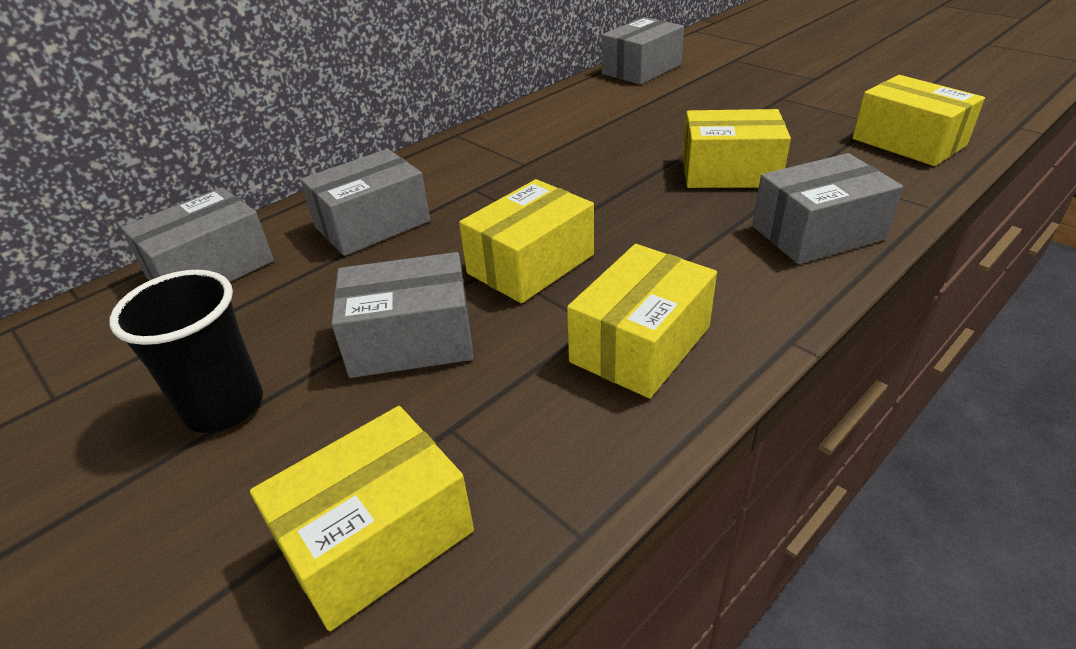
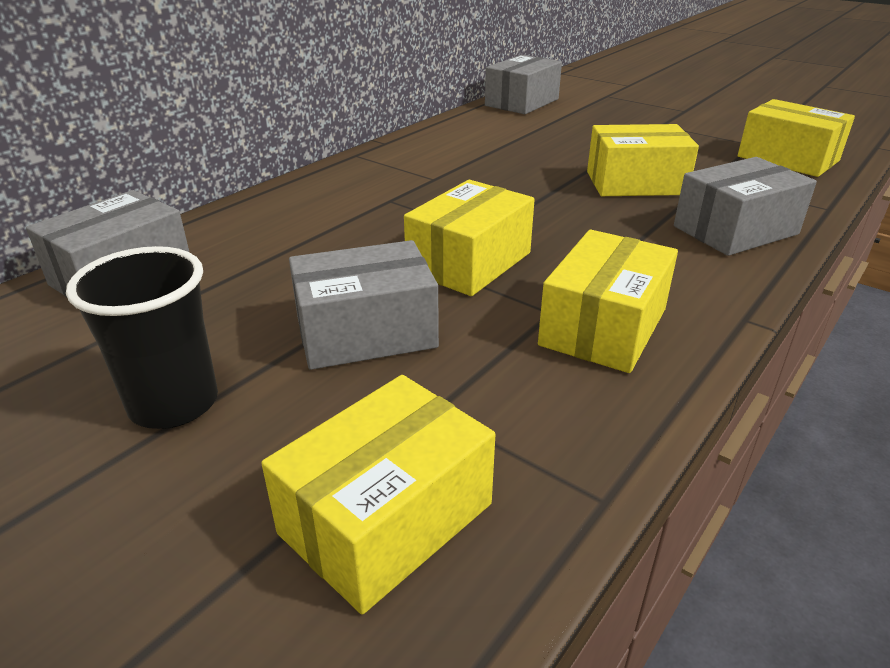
camera: 10 degrees left, 5 degrees down
grey box [301,149,430,256] -> none

